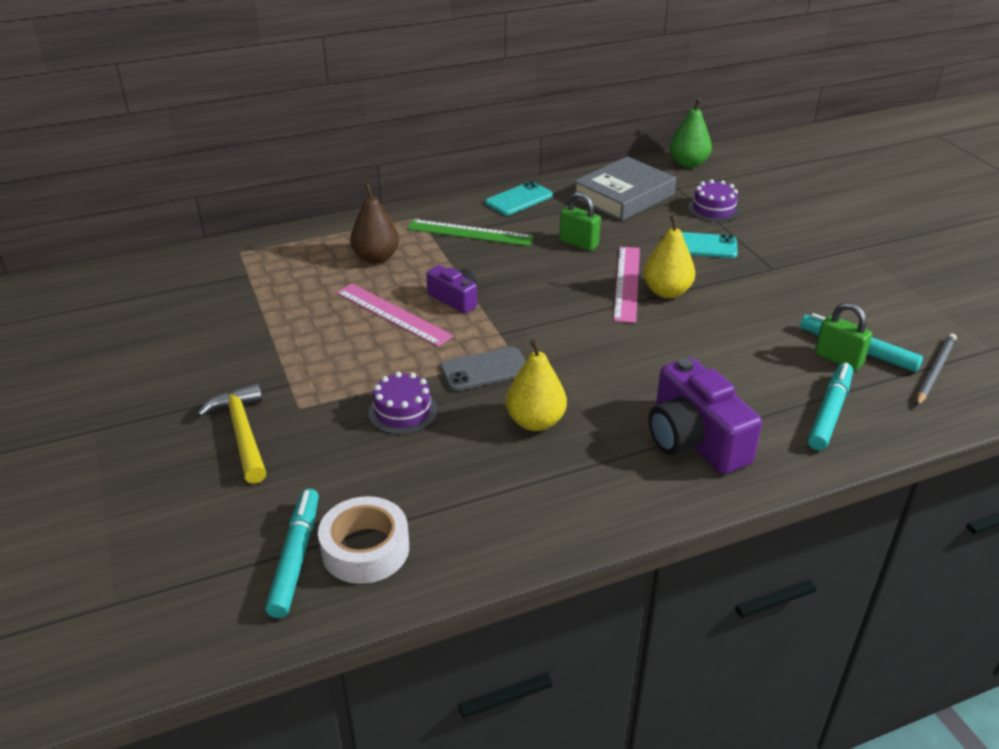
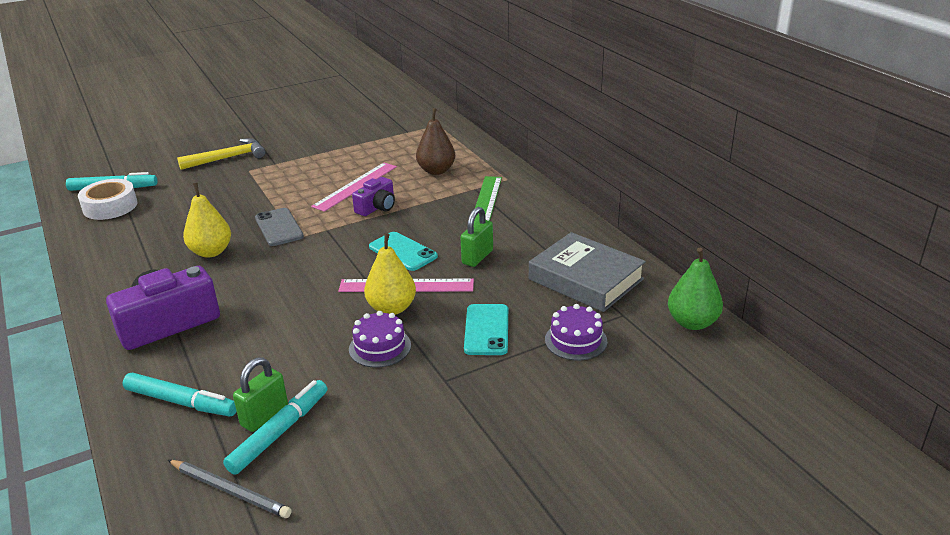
camera: 85 degrees right, 5 degrees down
purple cake [369,372,437,435] -> purple cake moved to [349,311,411,368]
turquoise phone [485,181,553,215] -> turquoise phone moved to [369,232,438,271]

